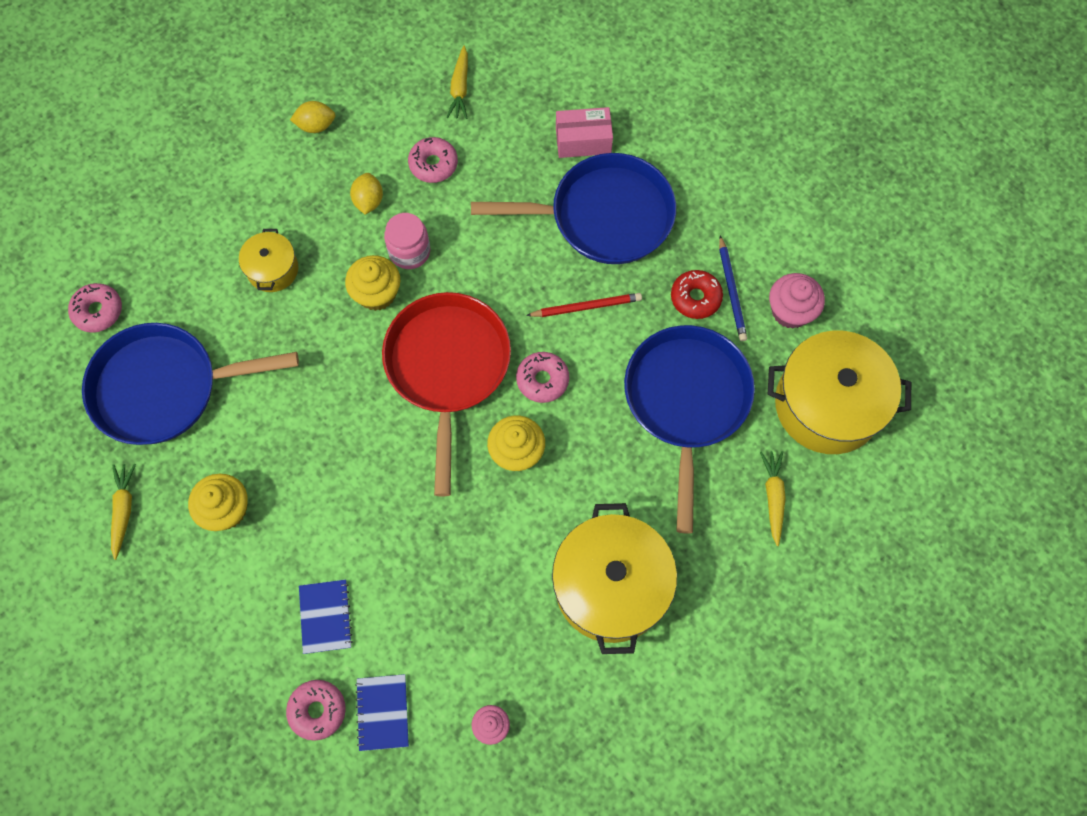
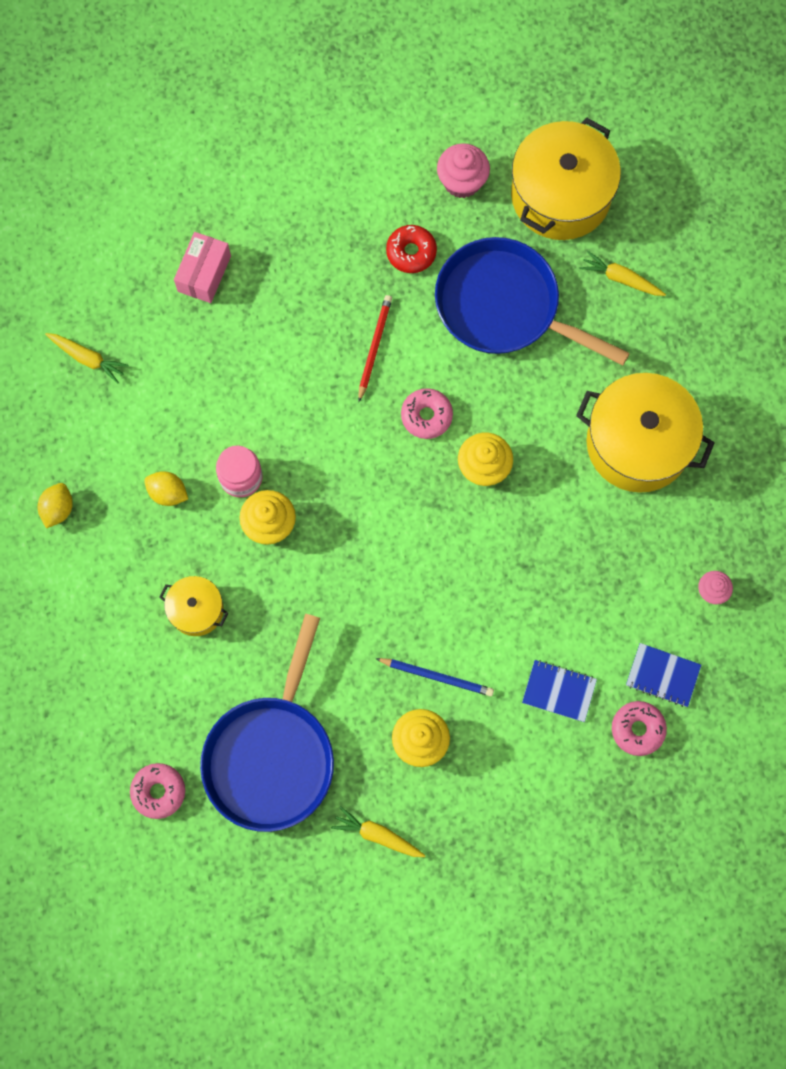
camera: 65 degrees left, 5 degrees up
red pan [382,292,511,496] -> none
pink donut [408,137,458,183] -> none
blue pan [471,153,676,264] -> none
blue pencil [719,235,747,341] -> blue pencil moved to [375,658,494,696]

